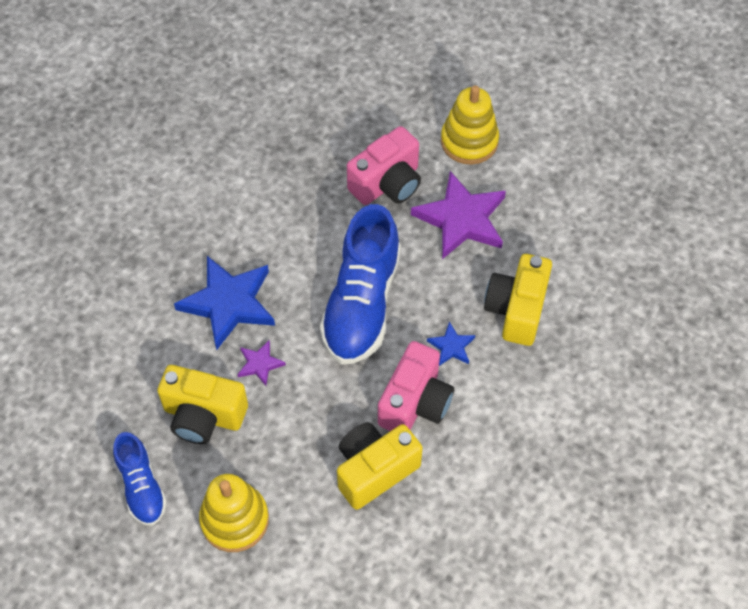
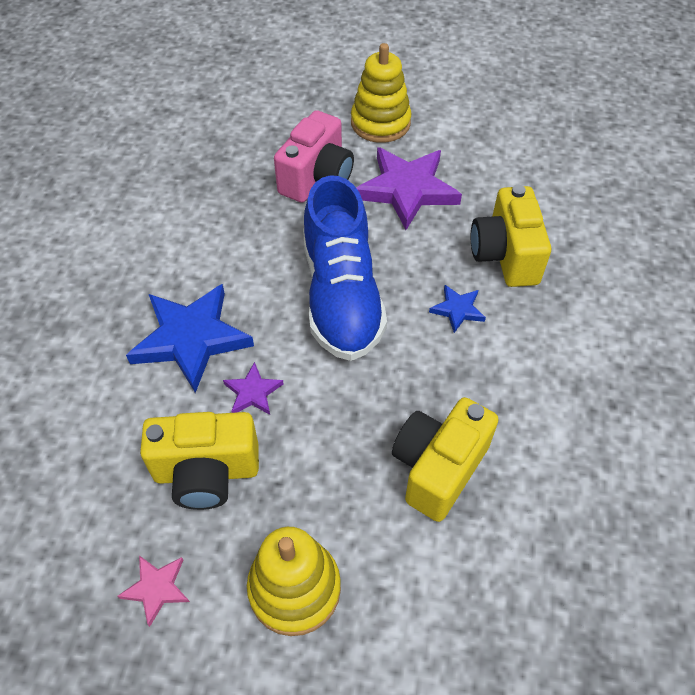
camera: 20 degrees left, 5 degrees down
blue shoe [113,432,167,526] -> pink star [117,555,190,627]
pink camera [378,341,454,431] -> none

